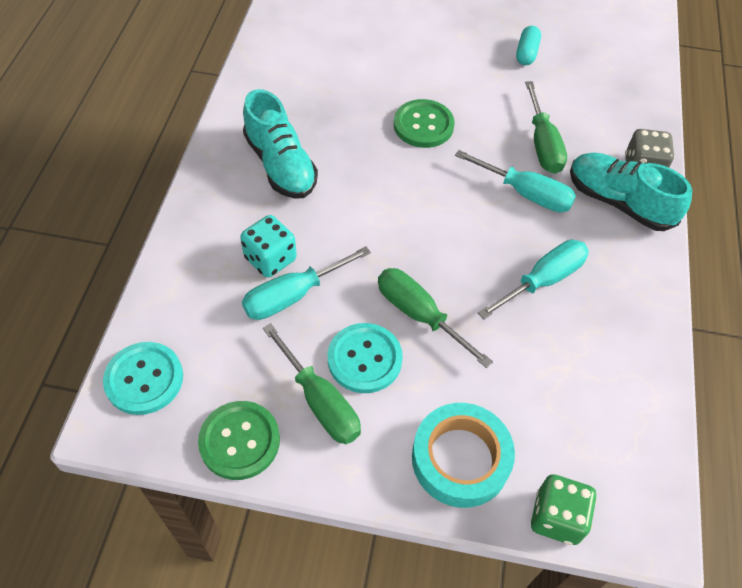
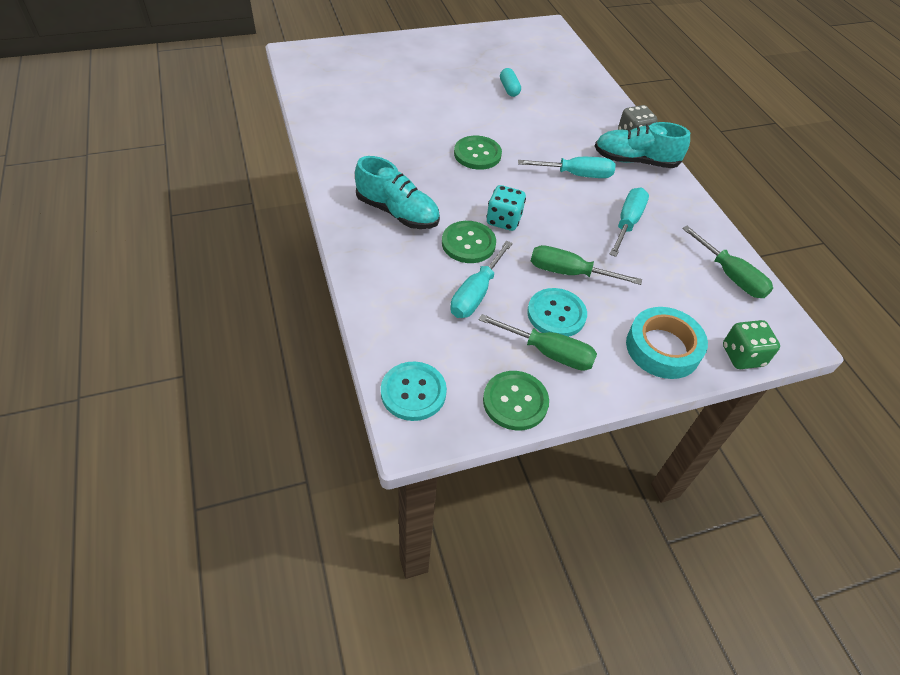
camera: 30 degrees left, 5 degrees down
turquoise dice [240,215,297,278] -> turquoise dice moved to [486,185,526,231]
green screwdriver [525,81,567,174] -> green screwdriver moved to [682,226,773,298]
none -> green button [442,221,496,263]

